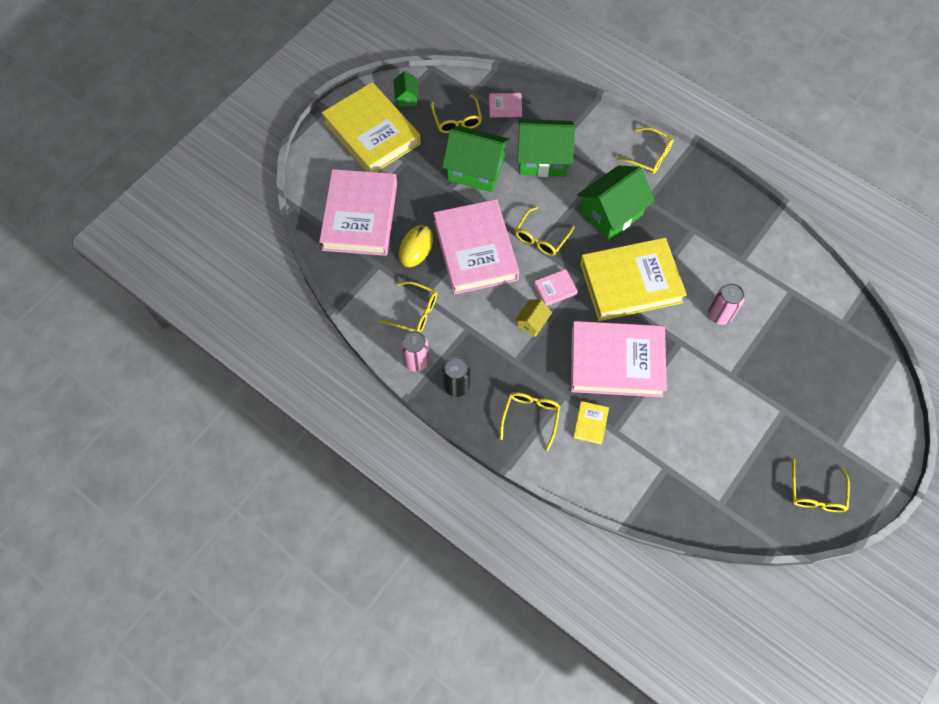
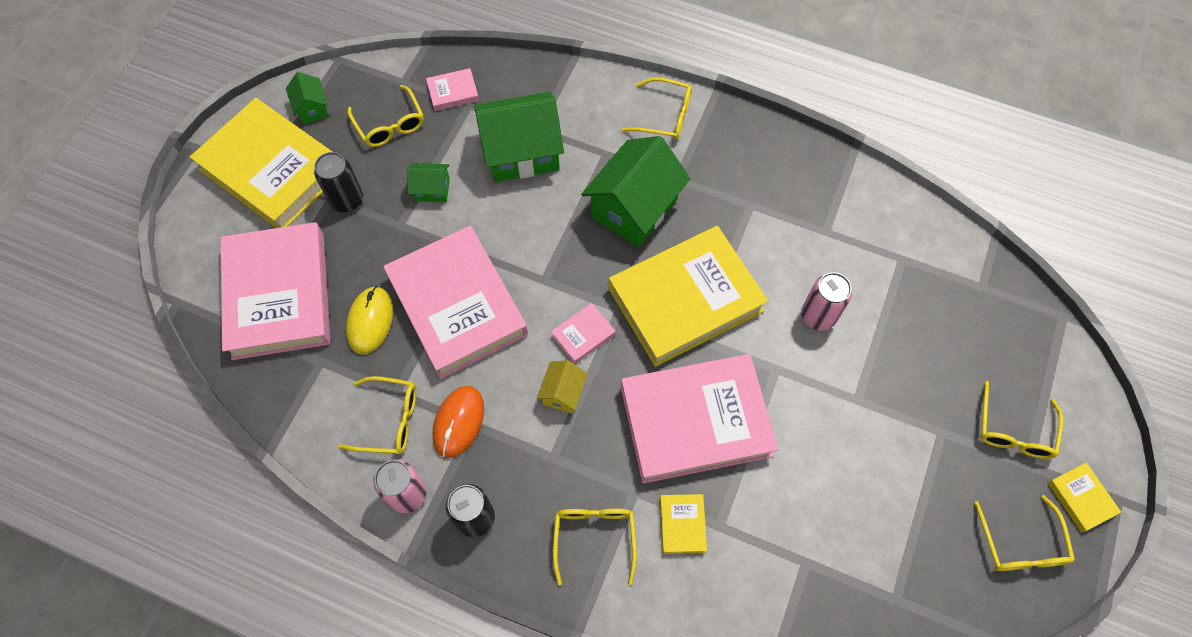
camera: 15 degrees left, 0 degrees up
green house [442,126,510,192] -> green house [407,163,450,202], size x0.48
yellow glasses [515,206,574,256] -> yellow glasses moved to [980,381,1063,459]
none -> black can [314,152,363,212]
none -> orange mouse [432,386,484,458]
none -> yellow book [1047,463,1121,533]

